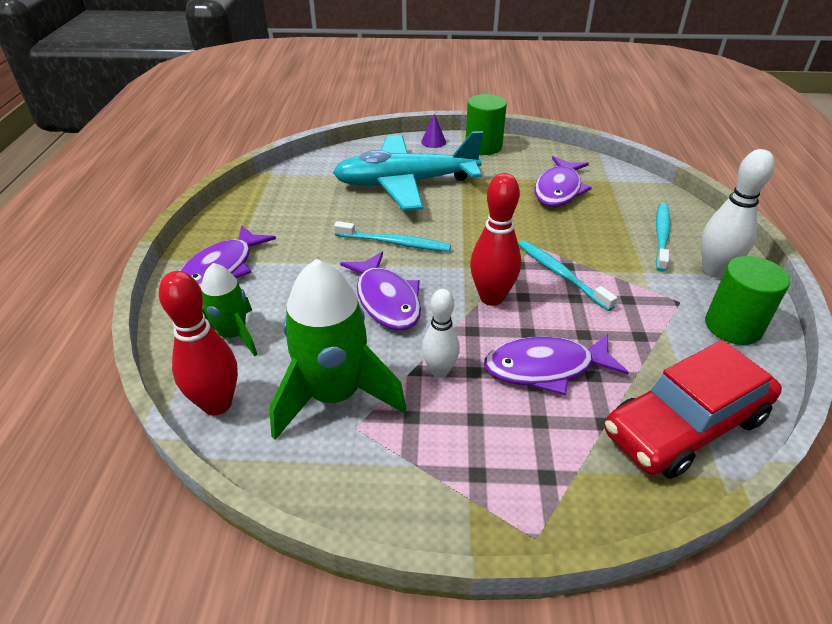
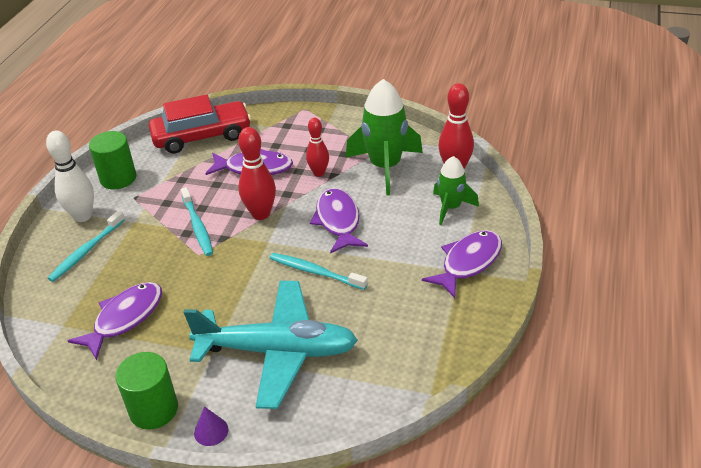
camera: 165 degrees left, 0 degrees up
white bowling pin [422,289,460,378] -> red bowling pin [306,118,329,177]

